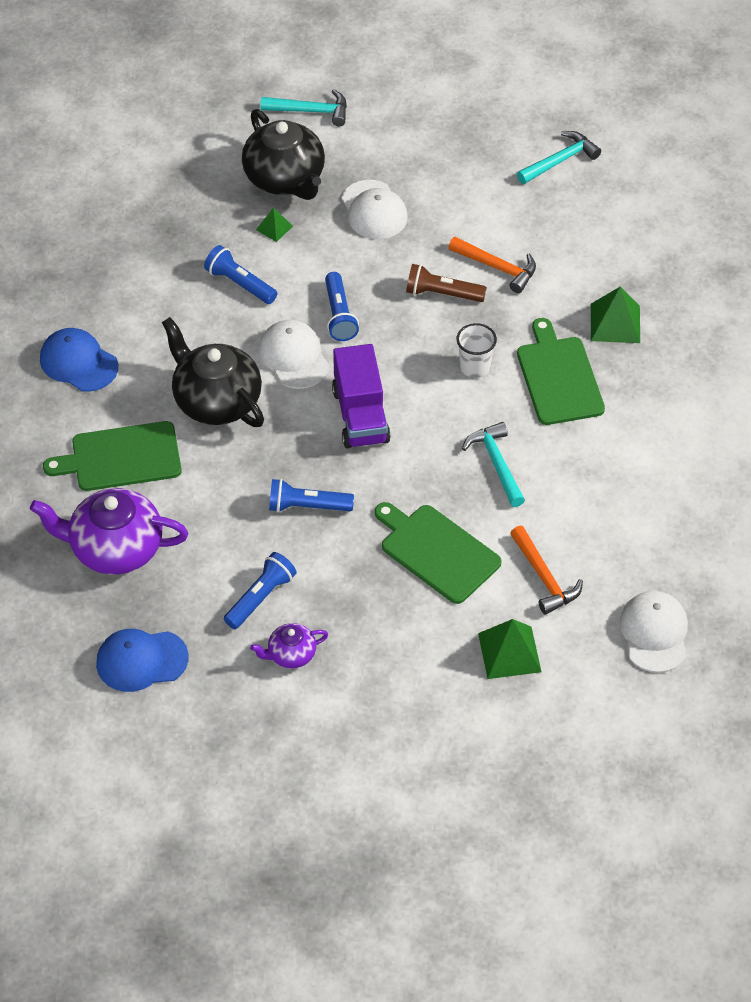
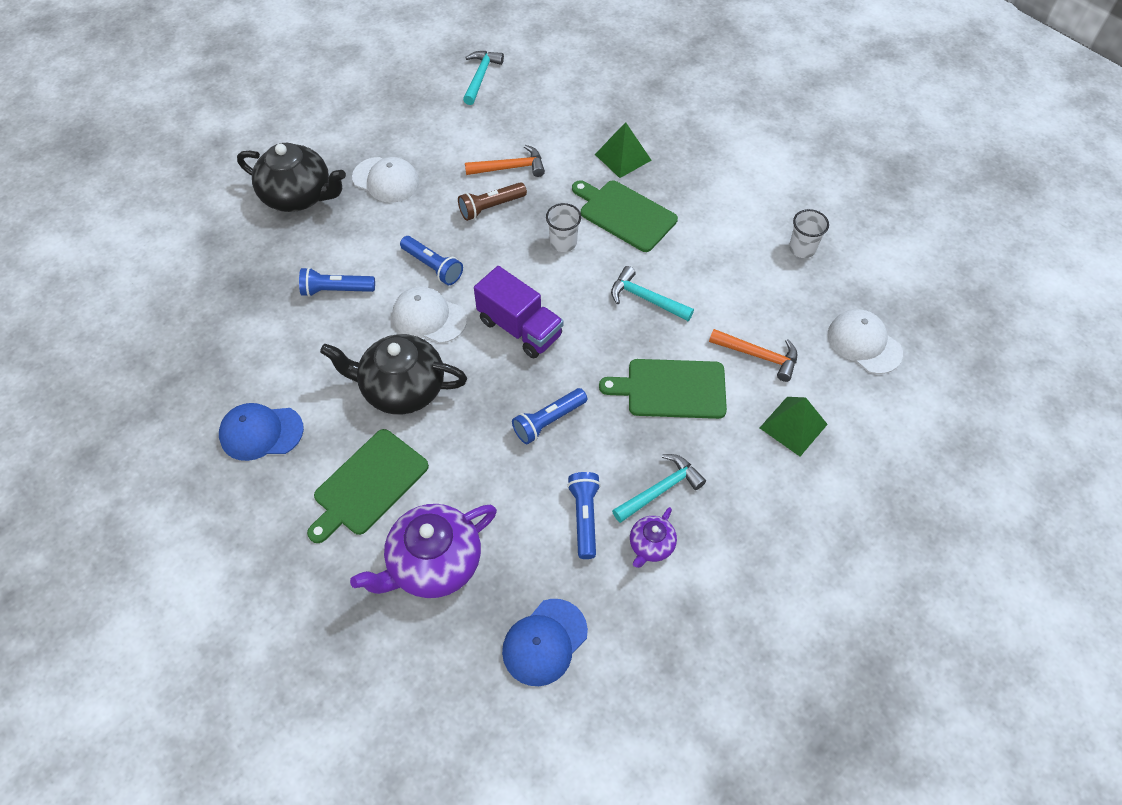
camera: 40 degrees left, 5 degrees up
green pyramid [256,207,293,242] -> none
turquoise hammer [260,89,347,126] -> turquoise hammer moved to [612,454,706,523]
none -> white cup [789,209,829,258]

